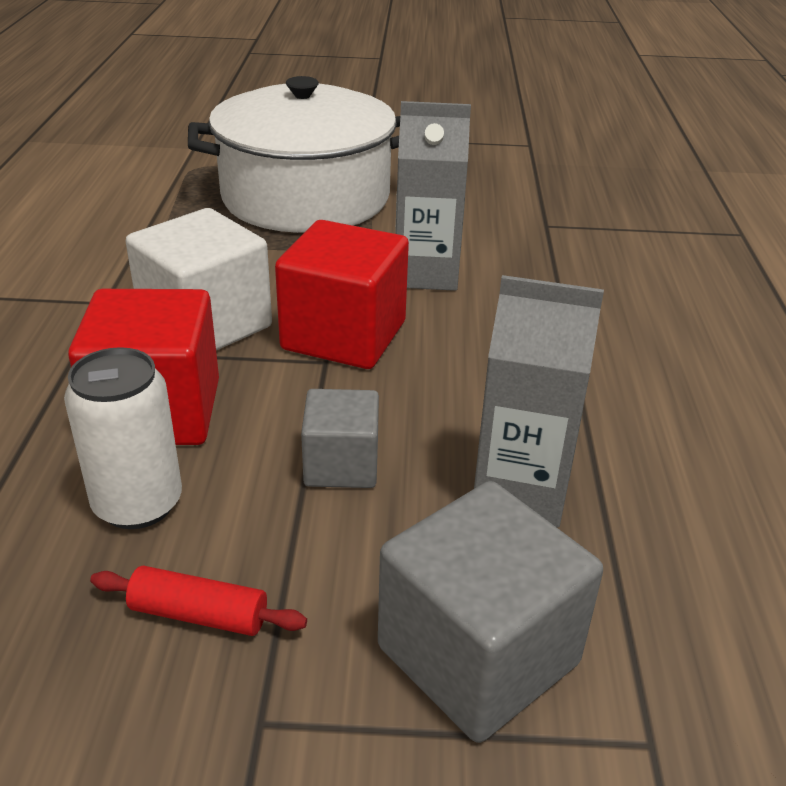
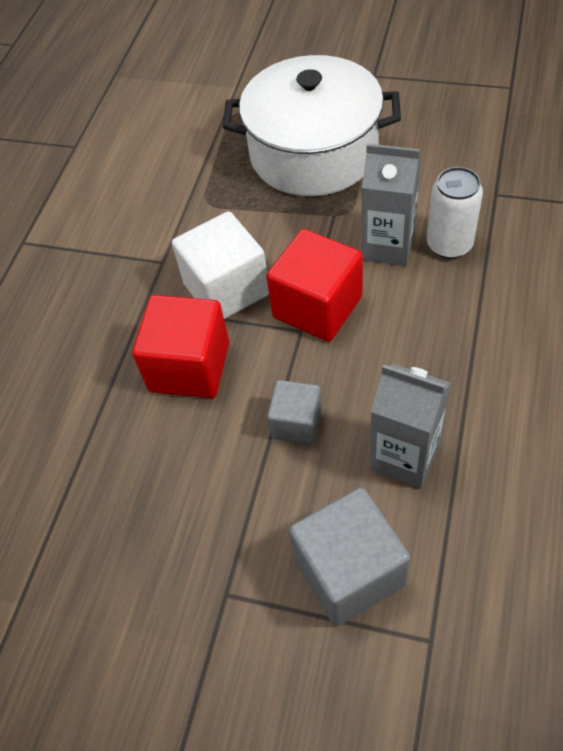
camera: 20 degrees right, 20 degrees up
white can [64,347,182,529] -> white can moved to [427,167,483,259]
red rolling pin [90,565,307,636] -> none

